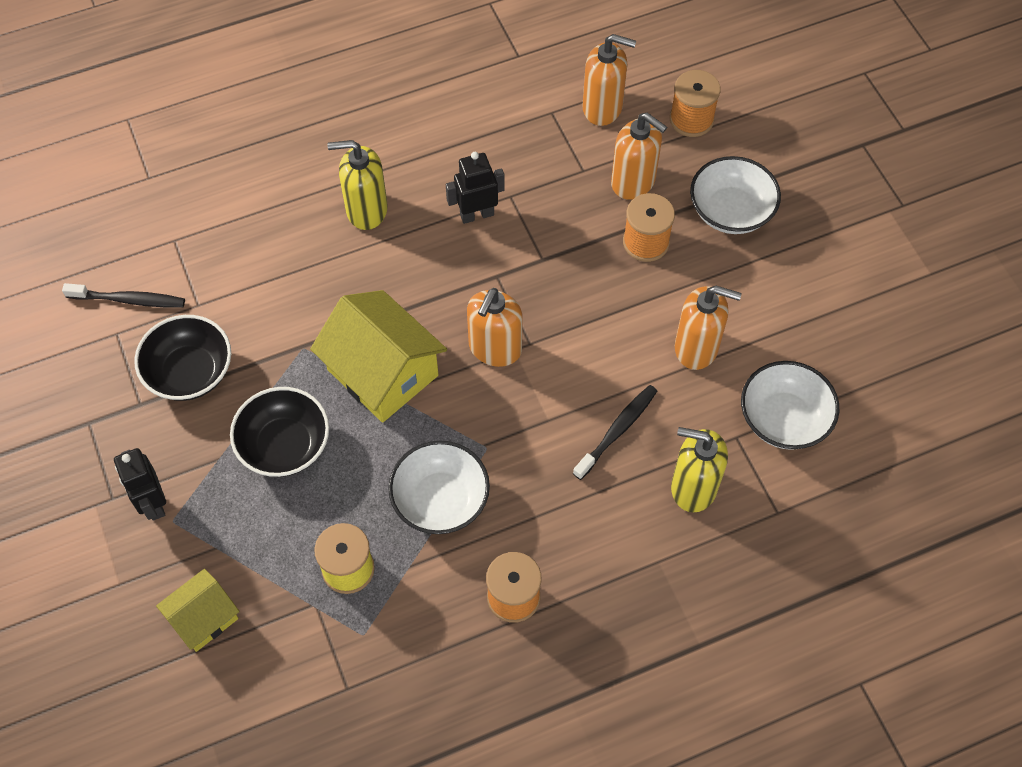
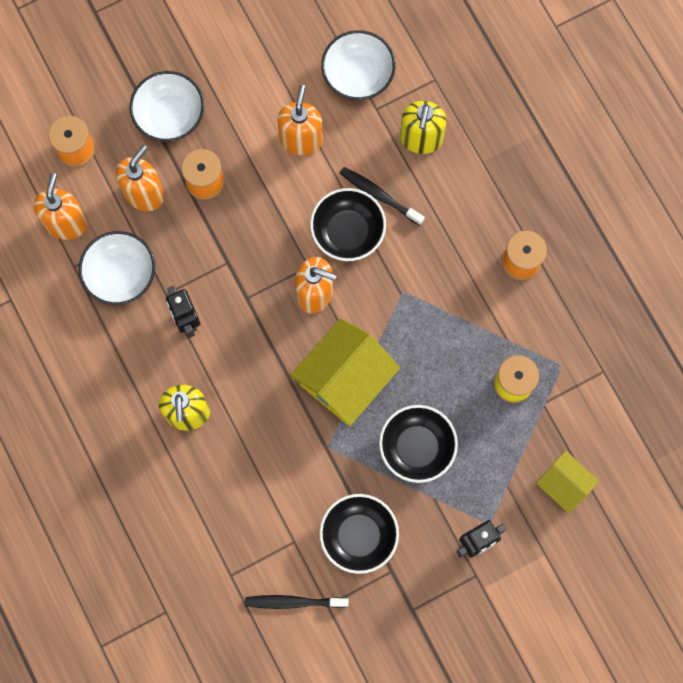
camera: 95 degrees left, 15 degrees up
black toothbrush [62,283,185,307] -> black toothbrush turned 90 degrees counterclockwise [245,595,349,609]
white bowl [388,441,490,534] -> white bowl moved to [79,231,155,305]
none -> black bowl [310,188,386,261]

